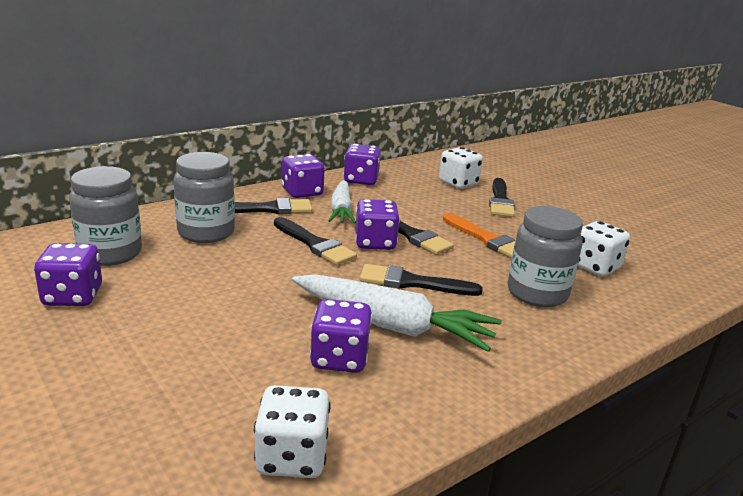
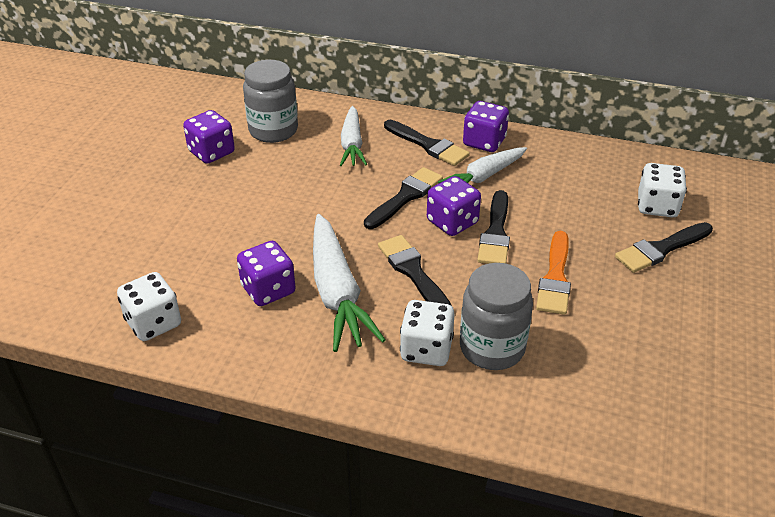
camera: 55 degrees right, 15 degrees up
grey jar [174,152,235,243] -> white carrot [340,106,367,166]
black brush [274,217,357,265] -> black brush turned 150 degrees counterclockwise [364,167,443,229]
purple dice [343,144,381,185] -> none
white dice [578,221,630,276] -> white dice moved to [400,300,455,366]

